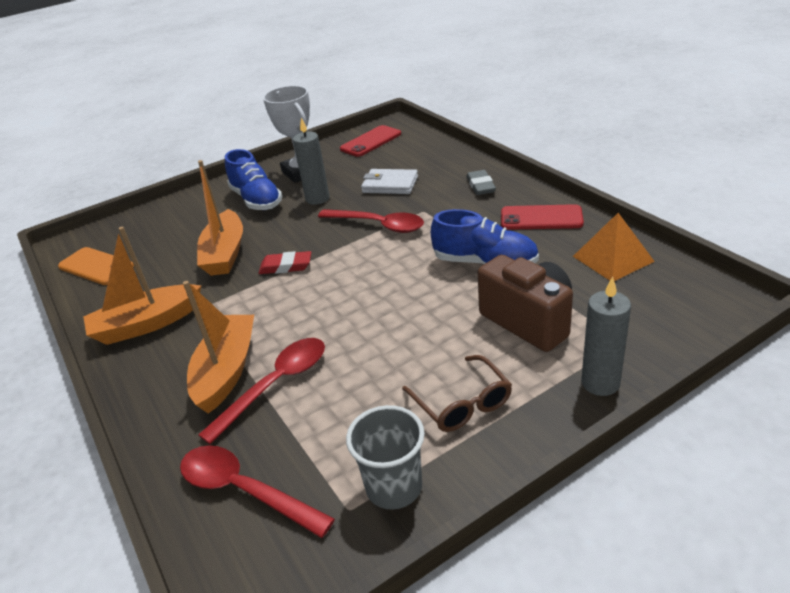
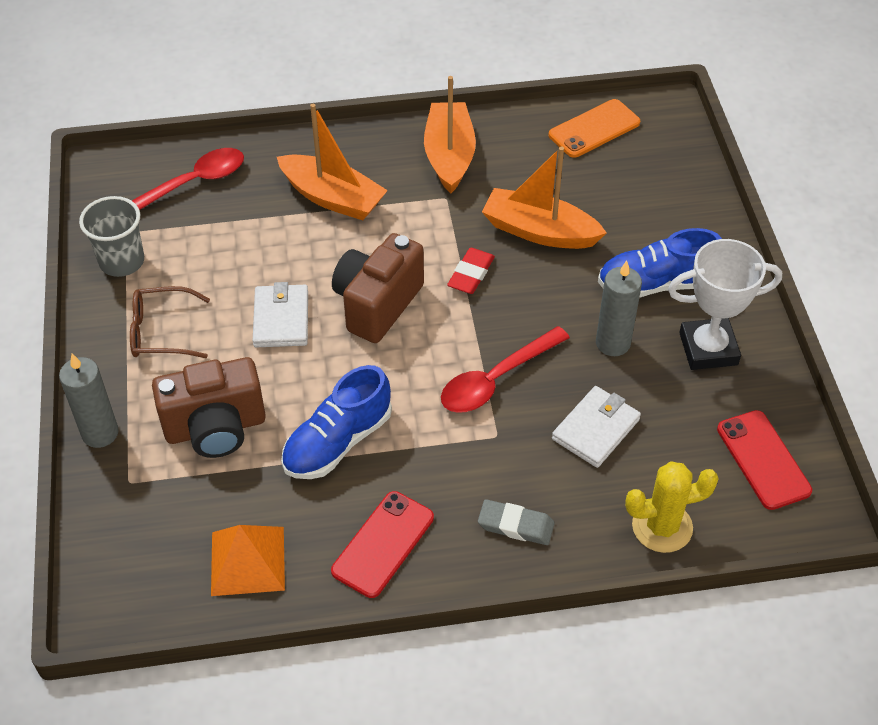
camera: 110 degrees right, 15 degrees up
red spoon [198,338,325,444] -> none
none -> white wallet [253,282,308,347]
none -> brown camera [332,233,424,343]
none -> yellow cactus [625,462,719,553]

